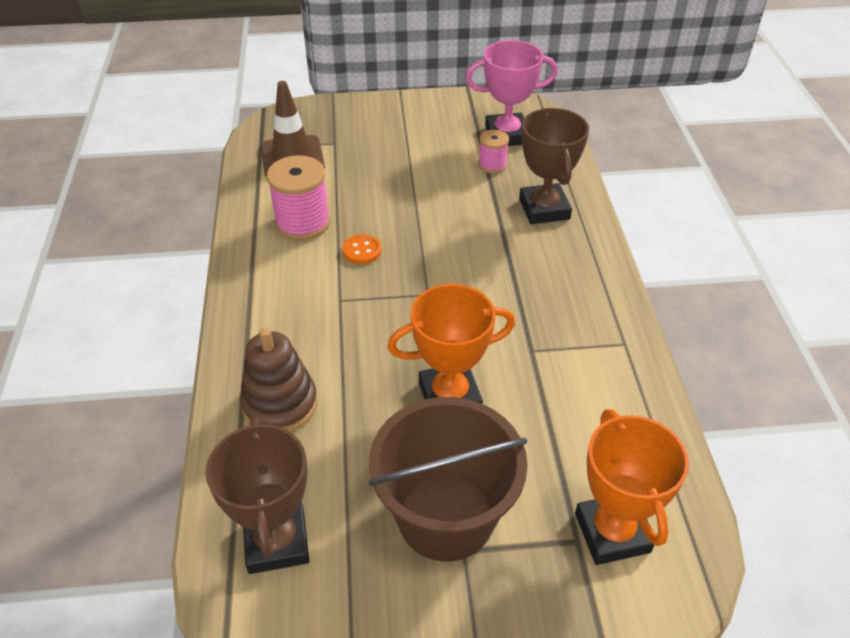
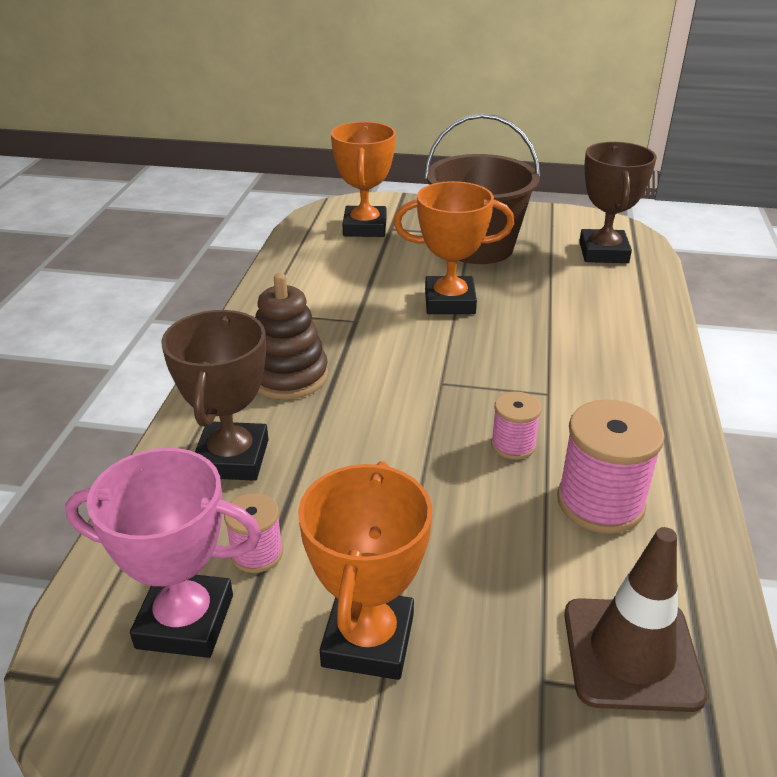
camera: 165 degrees left, 10 degrees down
brown stacking toy [240,328,318,432] -> brown stacking toy moved to [255,273,328,399]
orange button [342,234,382,264] -> pink spool [491,392,541,460]
none -> orange trophy [298,461,432,680]

